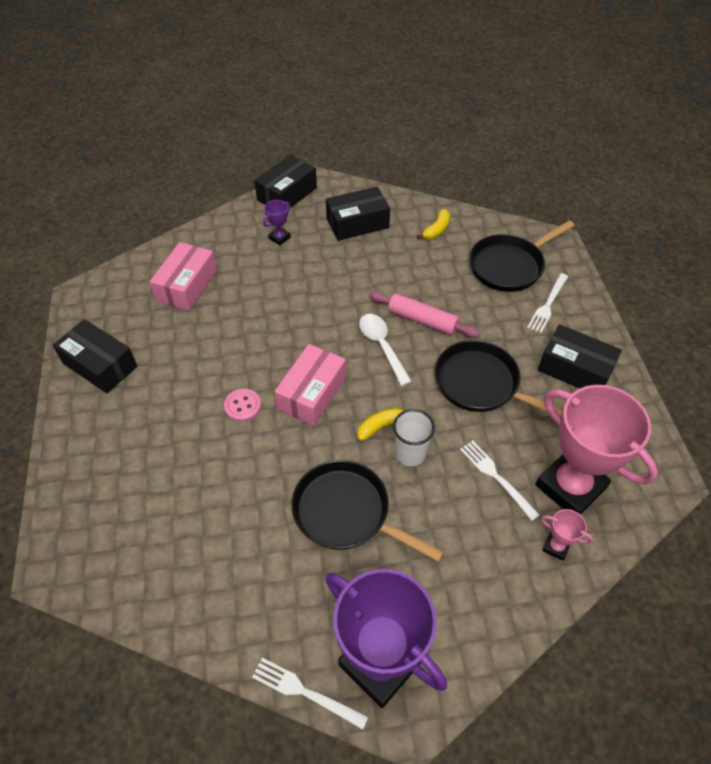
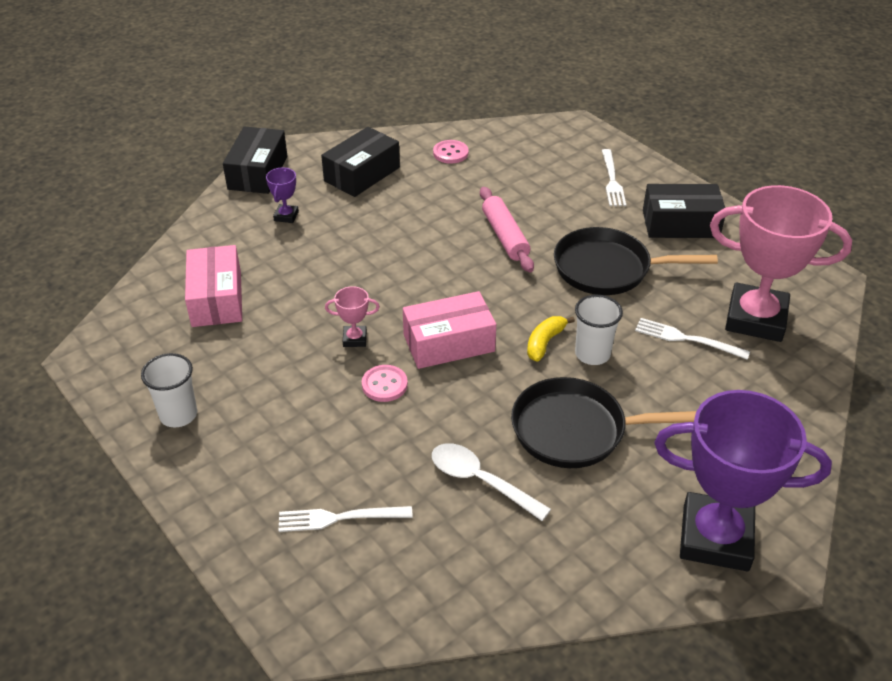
camera: 30 degrees left, 10 degrees down
black box [53,319,137,393] -> white cup [141,353,197,427]
white fork [252,658,368,730] -> white fork moved to [279,506,413,532]
pink box [274,344,346,426] -> pink box turned 75 degrees clockwise [403,291,496,369]
white spoon [359,314,412,386] -> white spoon moved to [432,443,551,521]
pink rolling pin [369,291,480,338] -> pink rolling pin turned 75 degrees clockwise [480,187,534,272]
yellow banana [417,209,450,239] -> pink button [433,140,469,164]
black pan [469,220,575,292] -> none
pink trophy [541,509,593,561] -> pink trophy moved to [325,286,380,347]

